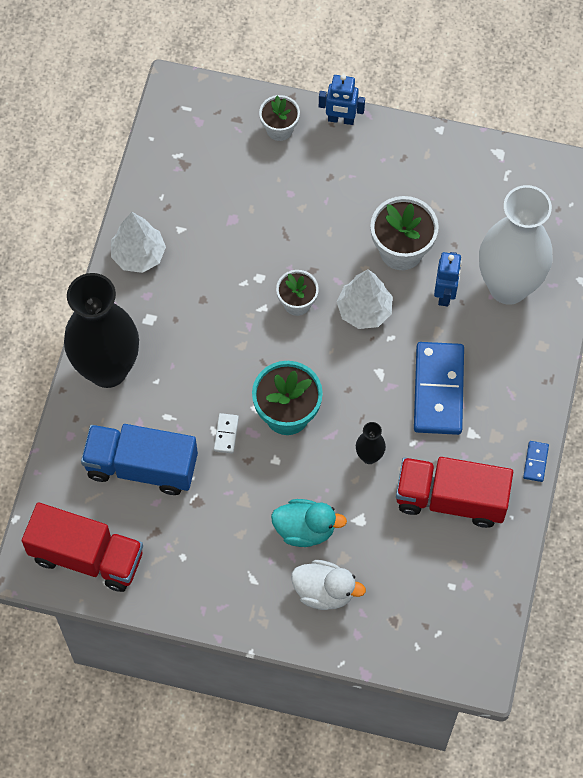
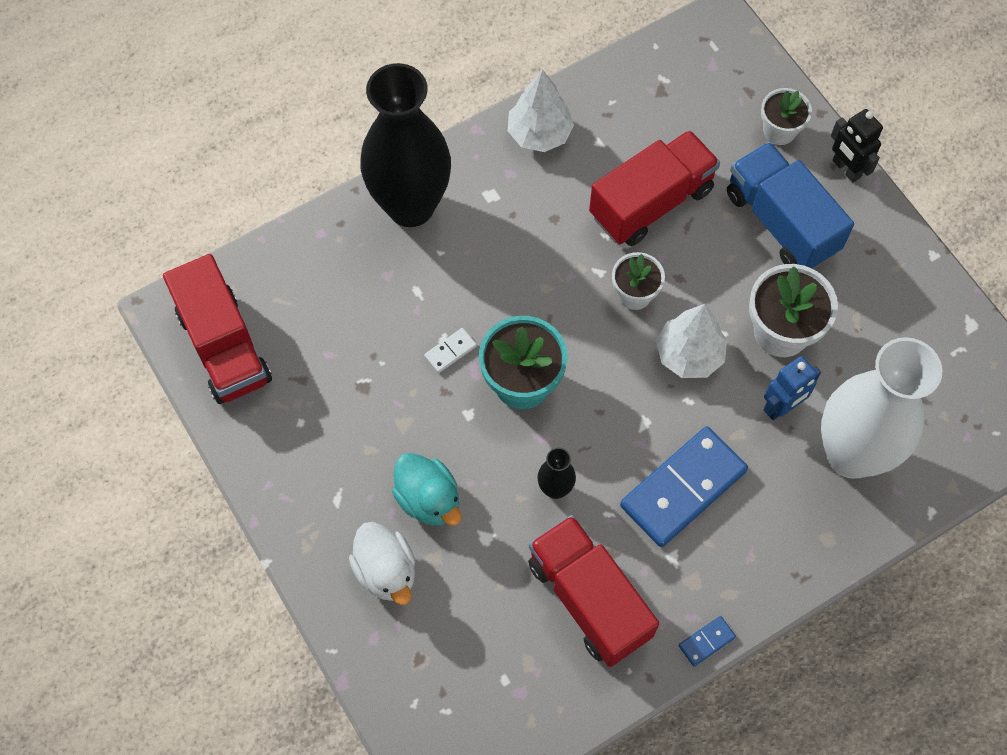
camera: 45 degrees right, 0 degrees up
blue truck [81,424,198,495] -> blue truck moved to [727,142,854,269]
blue robot [319,74,365,125] -> black robot [831,109,883,183]
none -> red truck [589,130,720,246]

